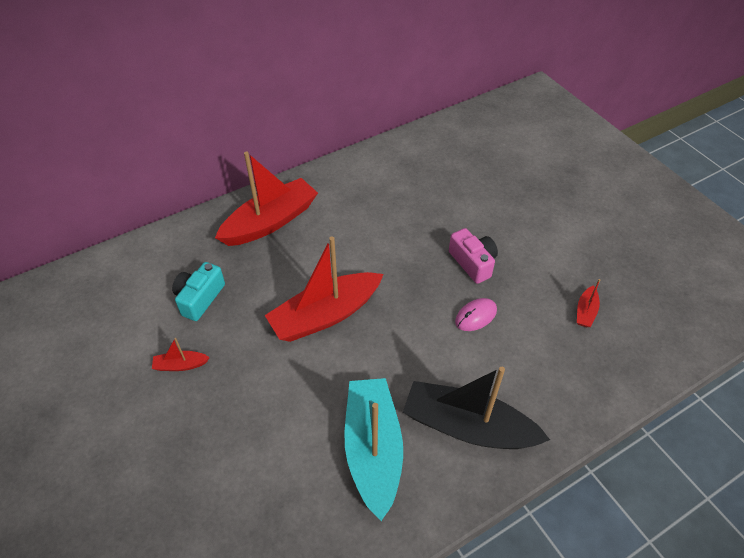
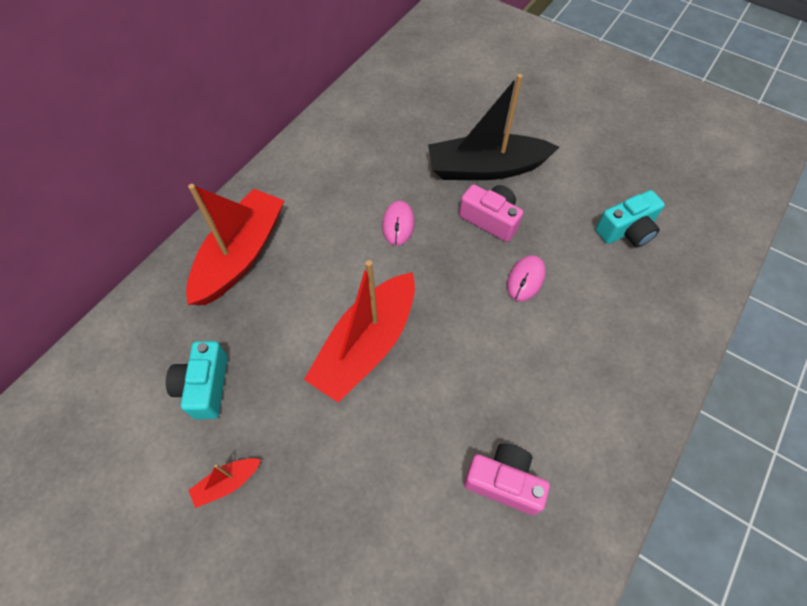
camera: 25 degrees left, 10 degrees up
turquoise boat [345,378,403,521] -> pink camera [464,444,550,515]
black boat [403,367,550,449] -> black boat moved to [428,74,559,180]
red boat [577,279,600,327] -> turquoise camera [596,190,665,248]
none -> pink mouse [382,200,415,246]

